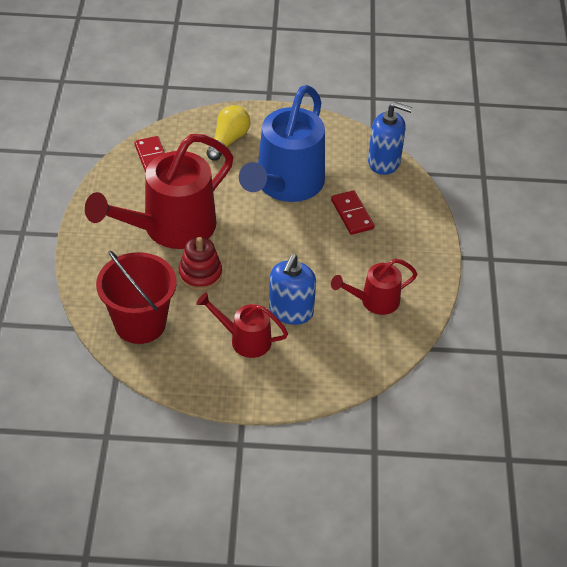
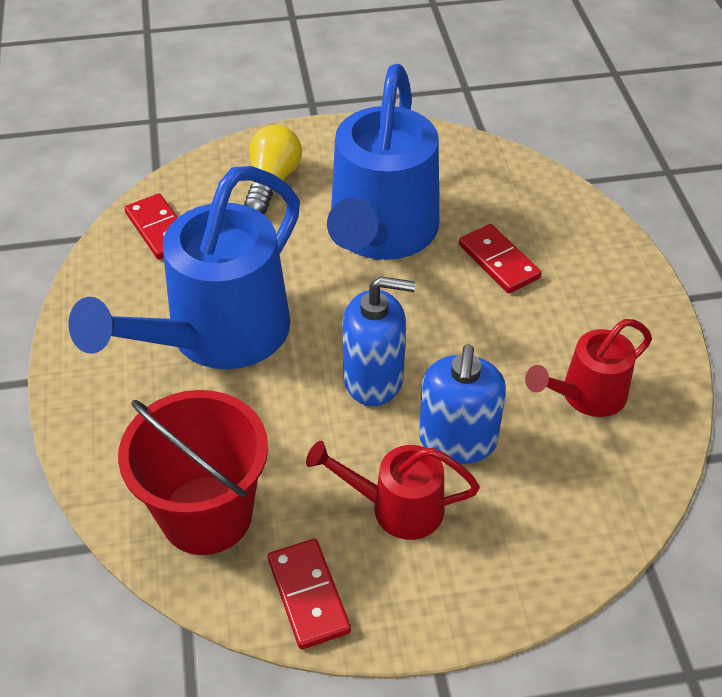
camera: 10 degrees left, 0 degrees up
red watering can [85,134,233,249] -> blue watering can [68,166,300,369]
red stacking toy [179,237,222,291] -> none
blue soap dispenser [368,102,413,175] -> blue soap dispenser moved to [342,276,415,406]
none -> red domino [268,539,351,649]

